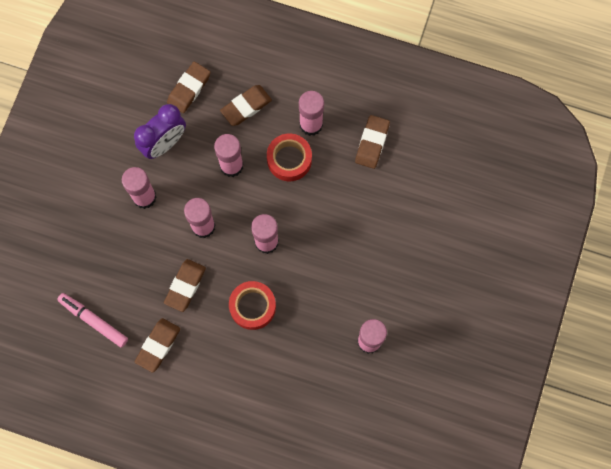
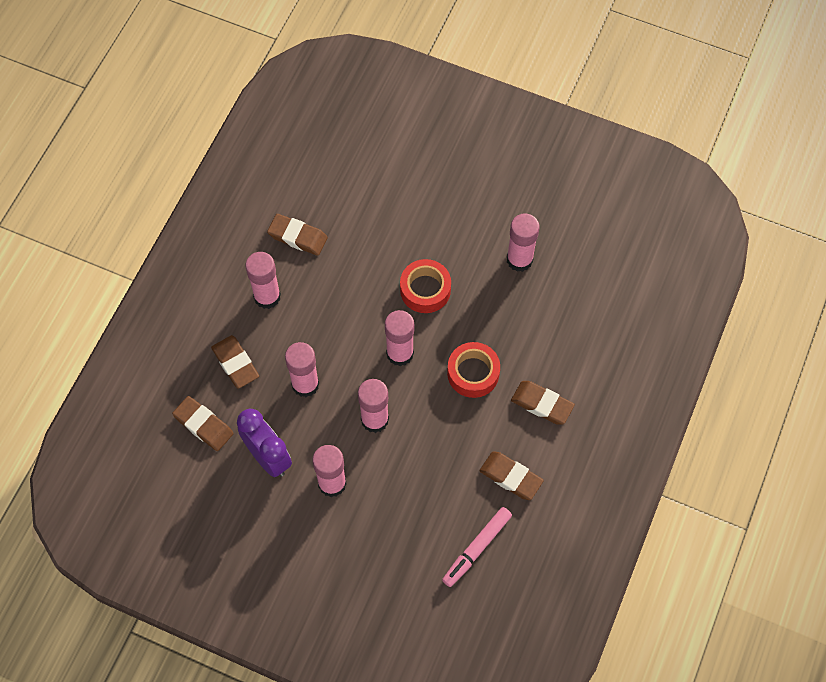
camera: 85 degrees left, 10 degrees down
brown eraser [164,259,206,312] -> brown eraser moved to [511,381,575,425]
red tape [267,134,312,181] -> red tape moved to [400,259,451,313]

